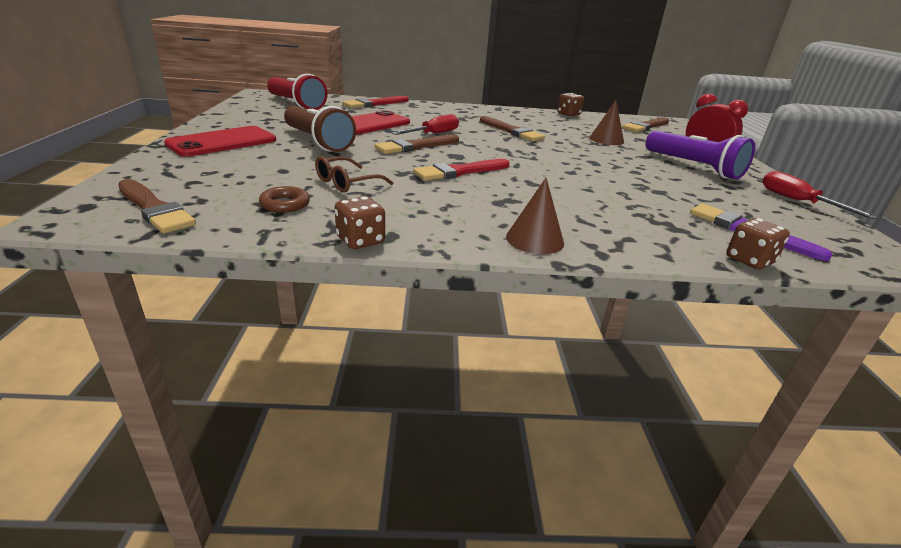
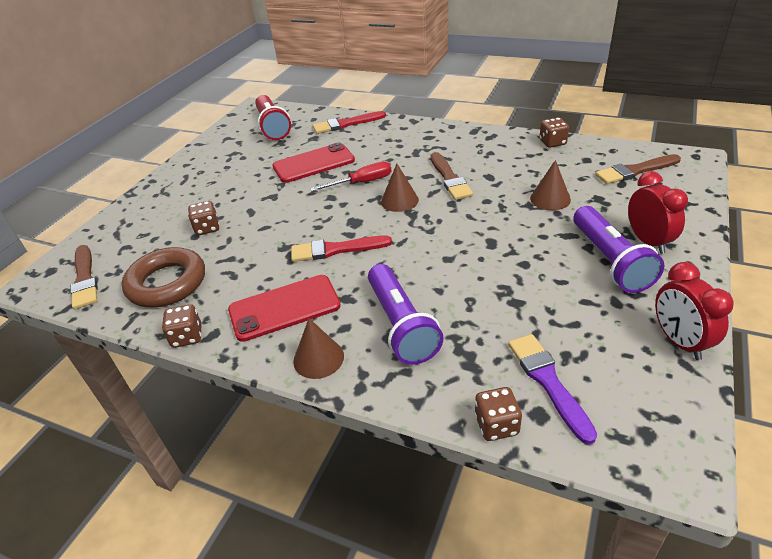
camera: 30 degrees right, 10 degrees up
red phone [164,126,276,157] -> red phone moved to [228,275,341,342]
brown ring [259,186,310,213] -> brown ring [122,247,205,307], size x2.12
brown flashlight [284,106,356,152] -> none
brown glasses [315,156,394,193] -> none
brown brush [374,134,459,154] -> none
red screwdriver [762,171,878,219] -> red clock [655,262,734,360]
none -> brown dice [188,201,219,235]
none -> purple flashlight [368,264,444,365]
none -> brown cone [381,164,419,212]

